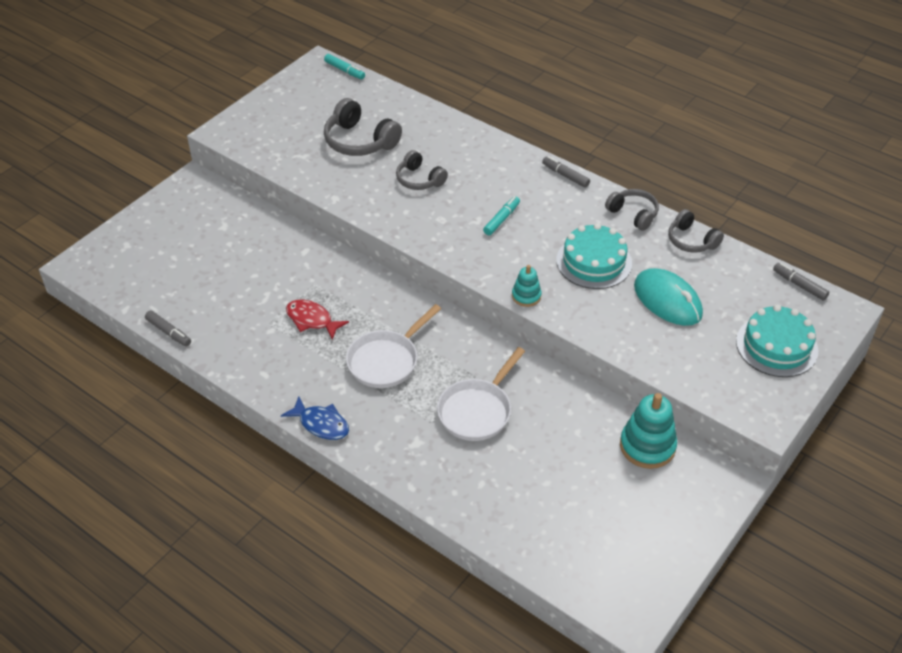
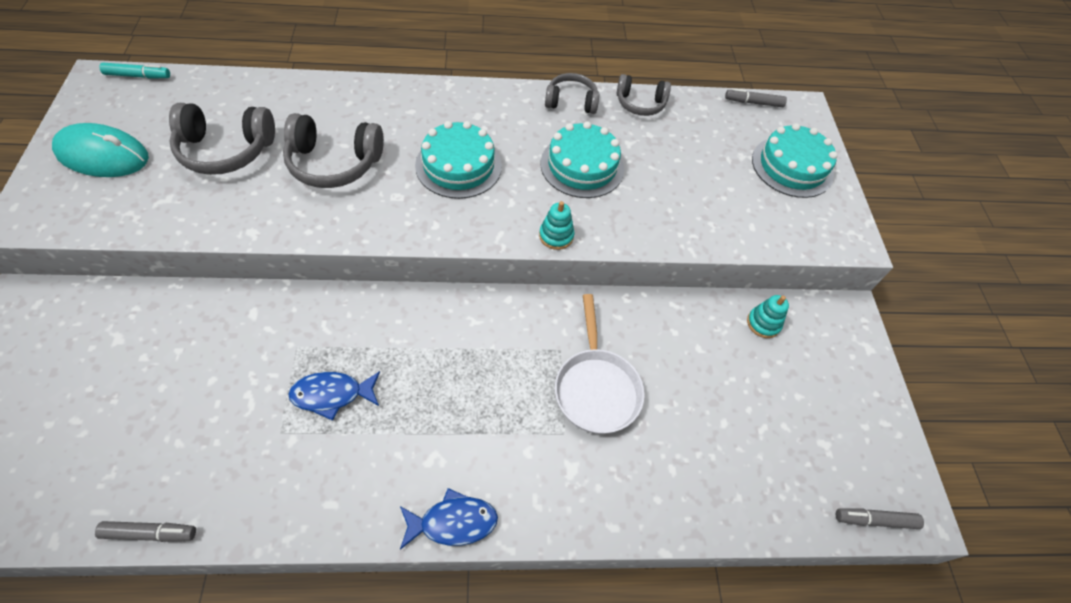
camera: 45 degrees left, 10 degrees up
red fish [286,300,349,340] -> blue fish [288,371,380,421]
white pan [346,304,441,388] -> none
grey headphones [396,150,448,190] -> grey headphones [283,113,384,188], size x1.55
turquoise marker [483,196,520,235] -> turquoise cake [415,121,502,199]
grey marker [542,156,590,188] -> grey marker moved to [836,508,924,529]
turquoise stacking toy [620,393,677,469] -> turquoise stacking toy [747,295,789,338], size x0.57
turquoise mouse [634,268,703,326] -> turquoise mouse moved to [52,123,149,177]

